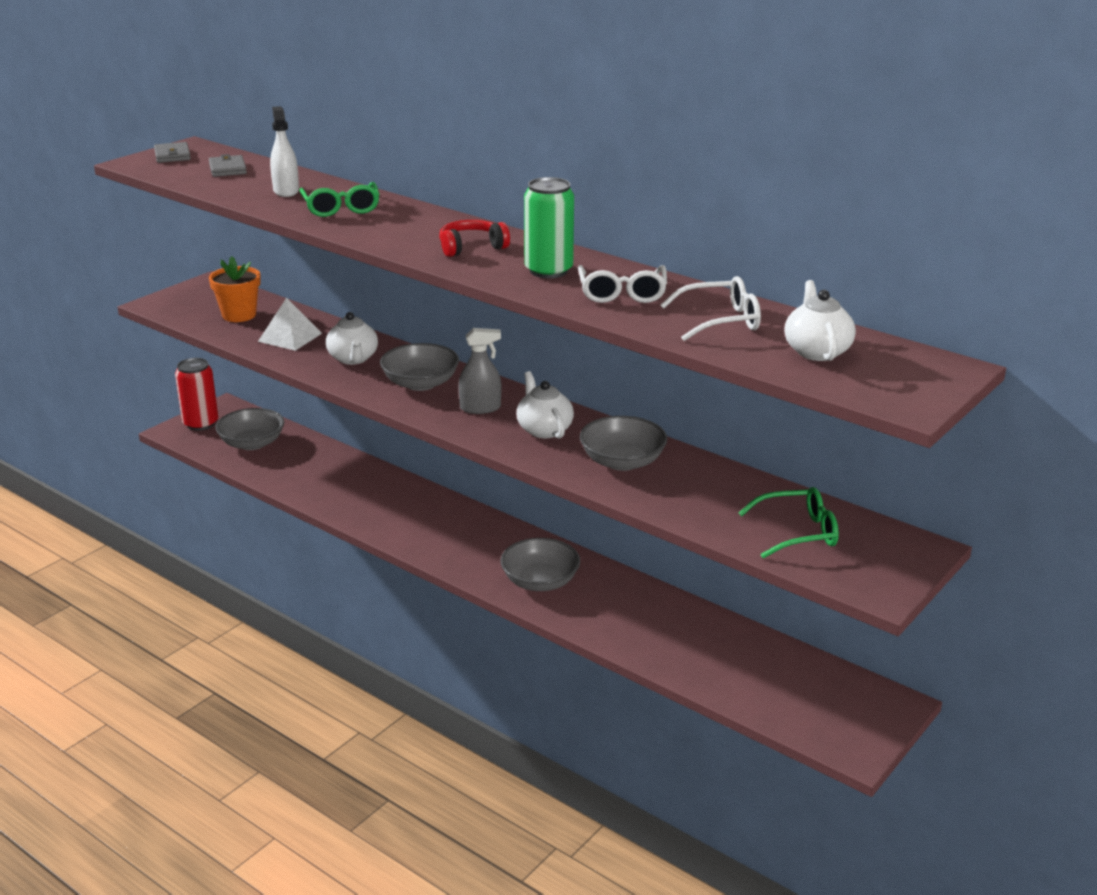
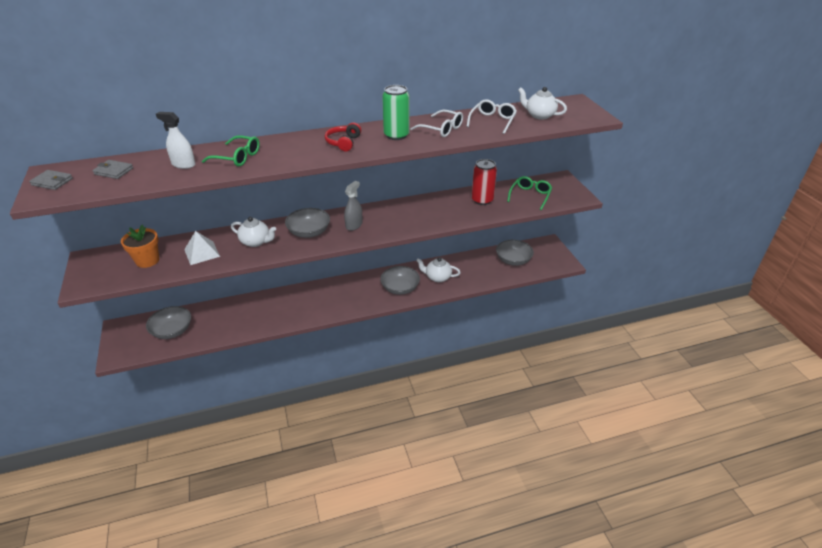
camera: 55 degrees left, 10 degrees up
red can [175,358,218,430] -> red can moved to [471,159,497,205]
white teapot [517,371,574,439] -> white teapot moved to [416,257,461,282]
grey bowl [580,416,667,471] -> grey bowl moved to [496,240,534,266]

